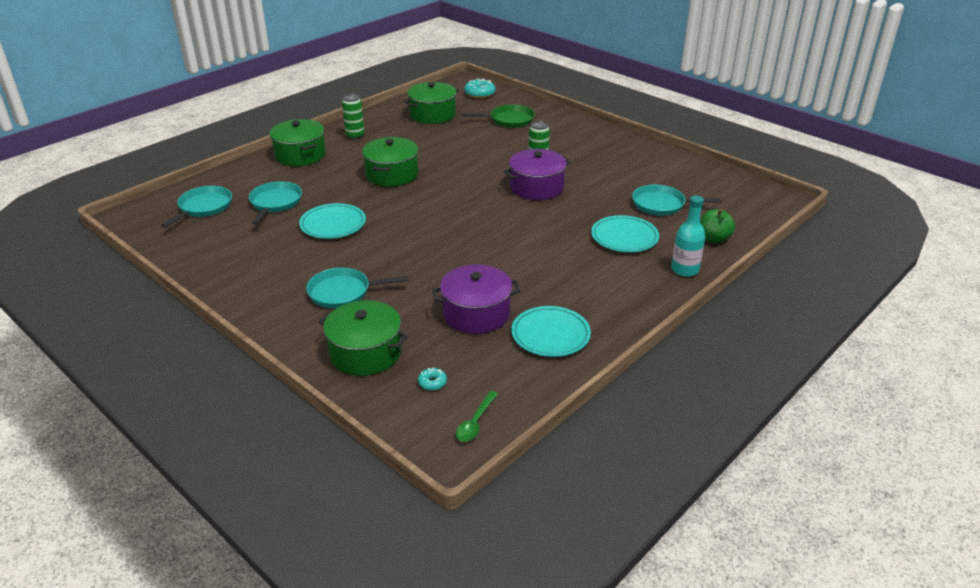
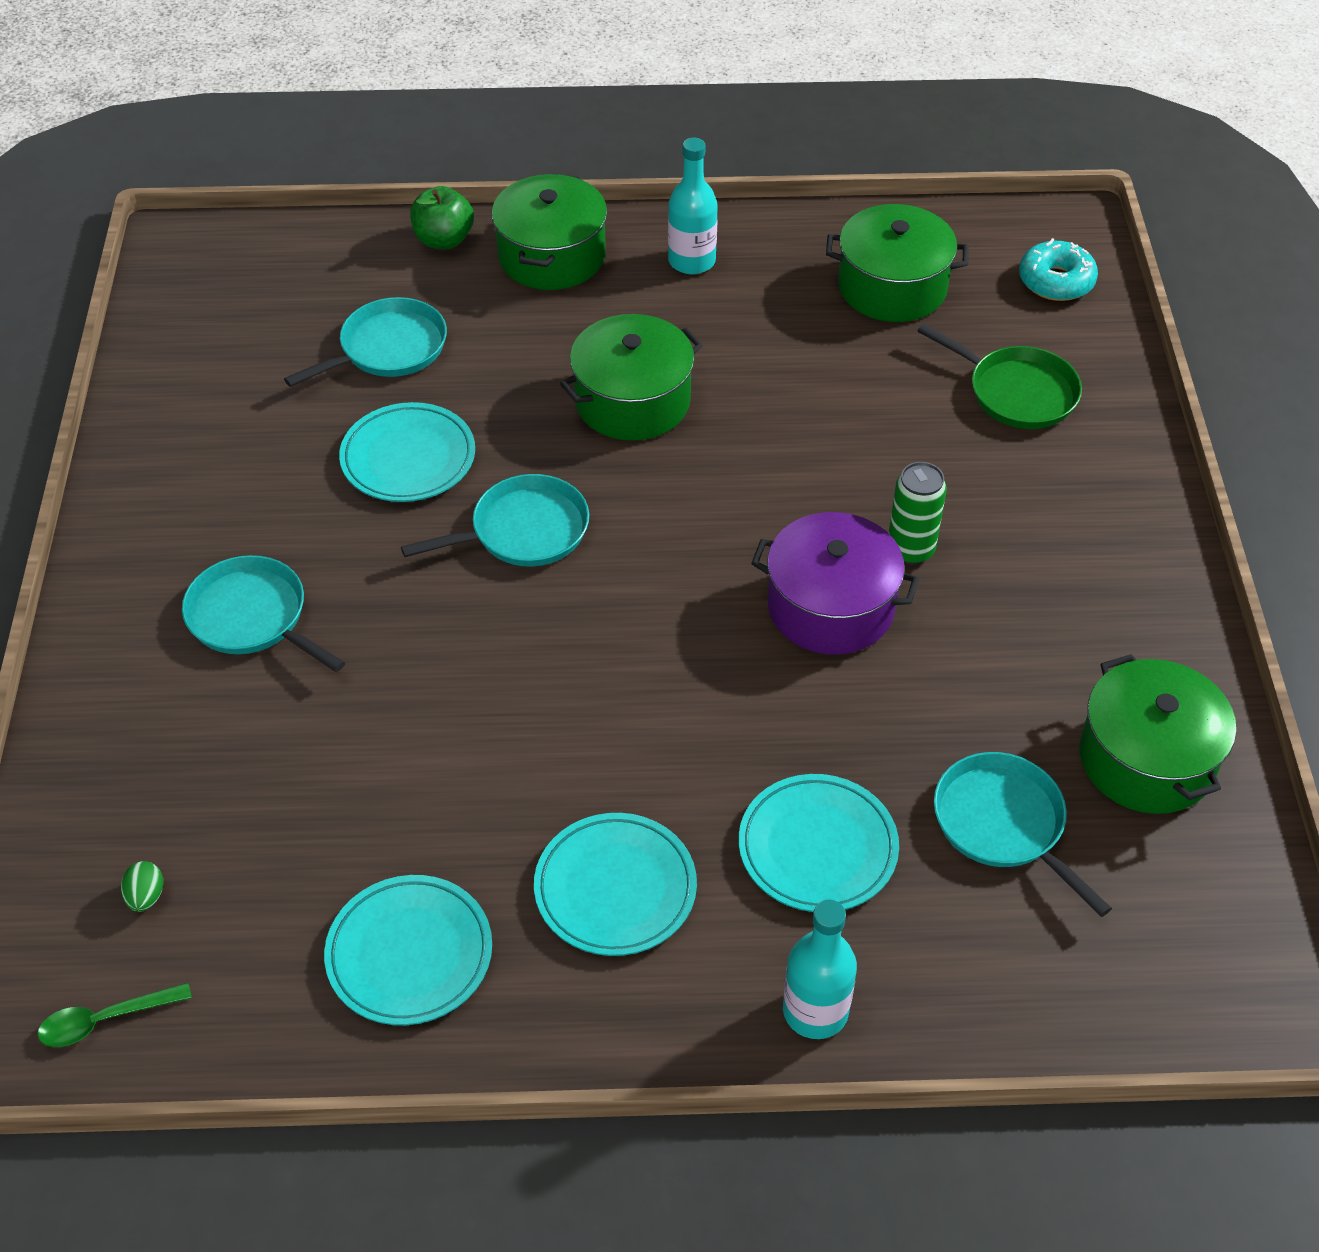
camera: 45 degrees right, 15 degrees up
turquoise pan [161,186,232,227] -> turquoise pan moved to [401,474,589,567]
green pot [319,300,408,376] -> green pot moved to [1079,654,1236,814]
green can [342,94,364,139] -> turquoise bottle [668,138,718,274]
turquoise donut [418,367,447,391] -> green egg [121,861,163,912]
purple pot [432,264,520,334] -> none
green apple [700,209,735,244] -> green apple moved to [410,186,474,249]
none -> turquoise plate [534,813,697,956]

